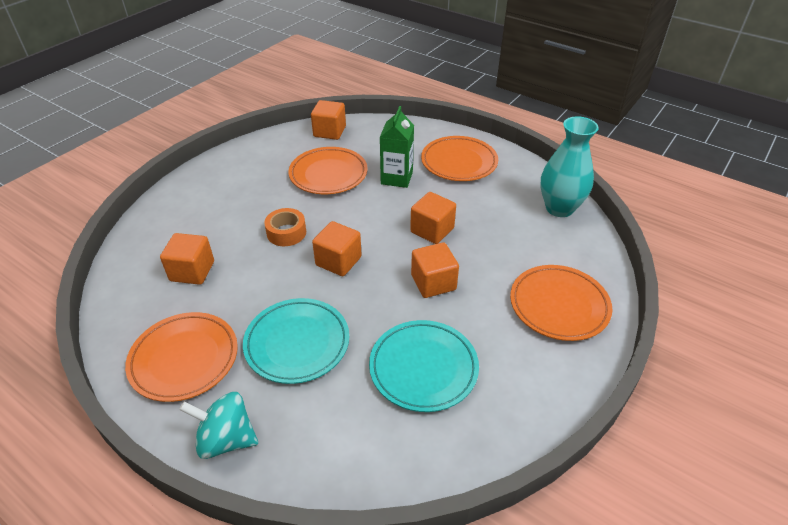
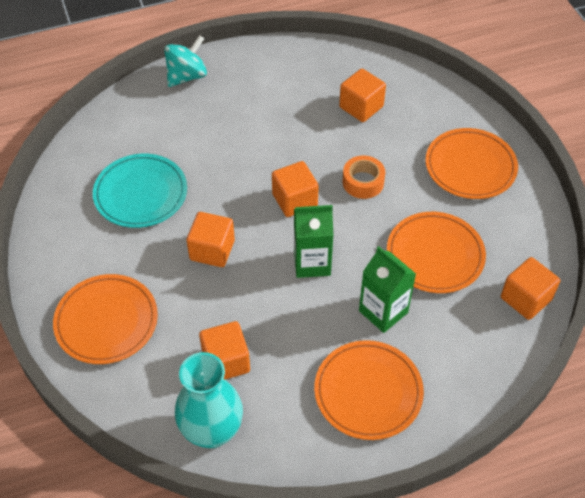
camera: 125 degrees right, 10 degrees up
orange plate [125,312,238,402] -> orange plate moved to [425,128,518,199]
turquoise plate [243,298,349,384] -> none
orange cube [410,192,456,244] -> orange cube moved to [199,321,250,379]
none -> green carton [294,205,334,278]

